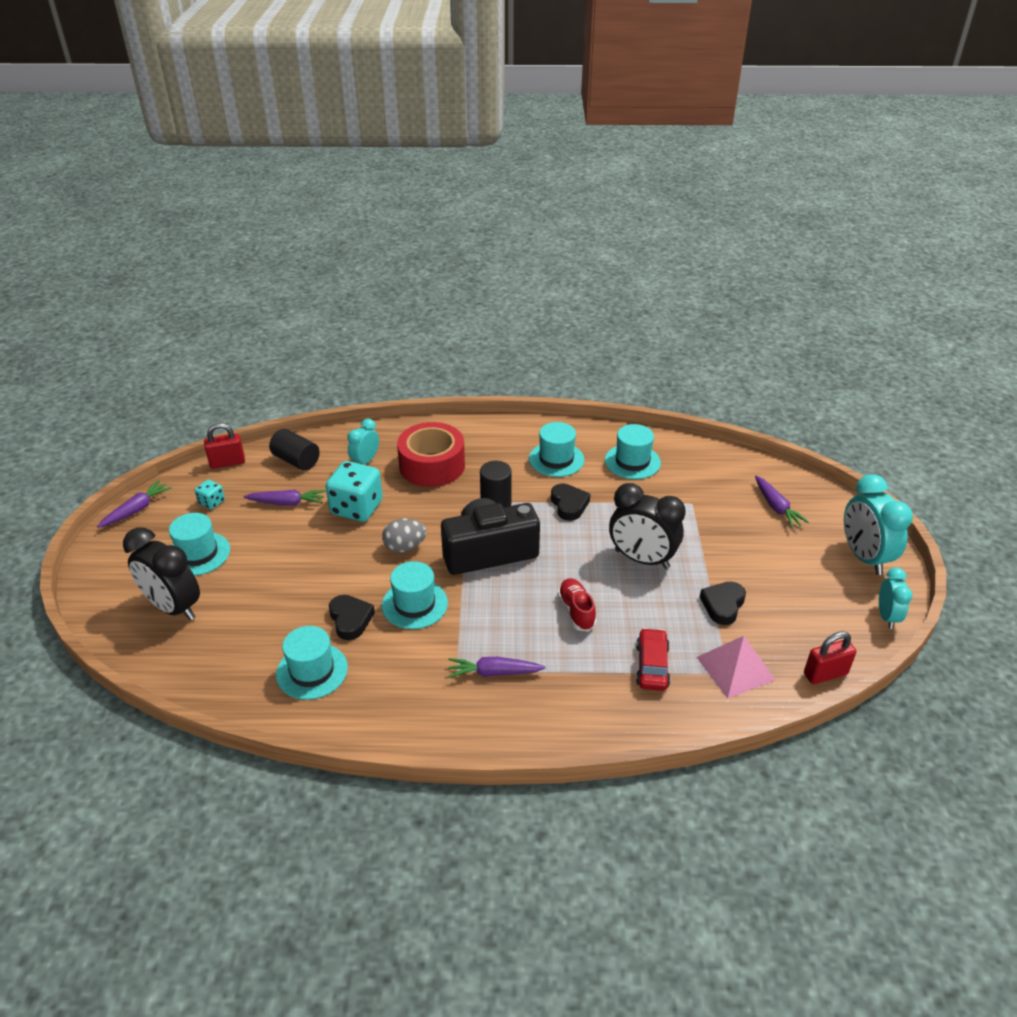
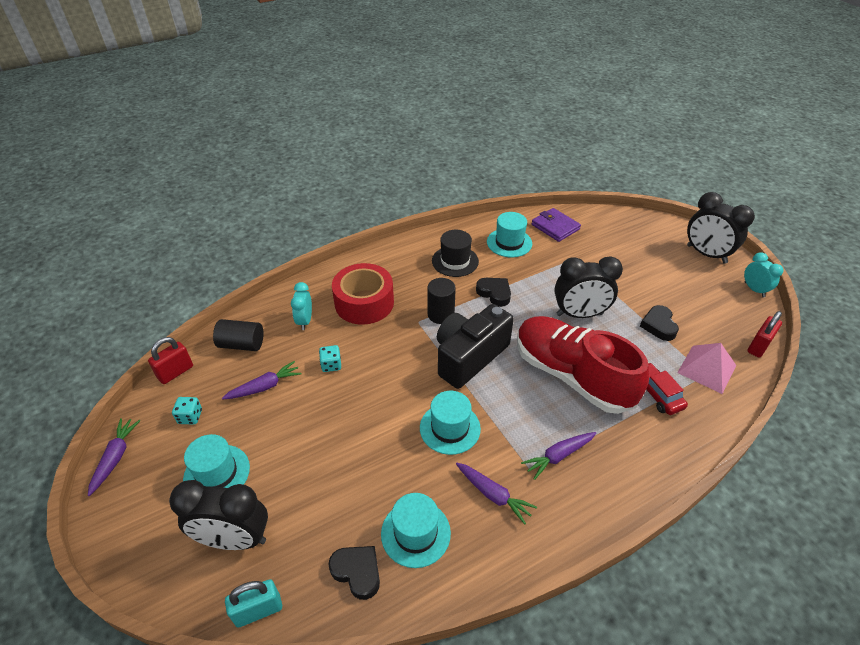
camera: 30 degrees left, 5 degrees up
turquoise dice [325,461,383,522] -> turquoise dice [319,345,341,372], size x0.48
black heart [329,595,375,640] -> black heart moved to [328,546,380,600]
grey egg [382,518,427,552] -> none
turquoise hat [529,422,584,477] -> black hat [432,230,479,277]
red shoe [558,578,596,631] -> red shoe [517,316,649,414], size x2.42
purple carrot [755,476,809,528] -> purple carrot moved to [456,463,537,525]
turquoise clock [844,474,913,575] -> black clock [687,192,755,264]
none -> turquoise padlock [225,579,282,628]
none -> purple wallet [531,208,581,242]

